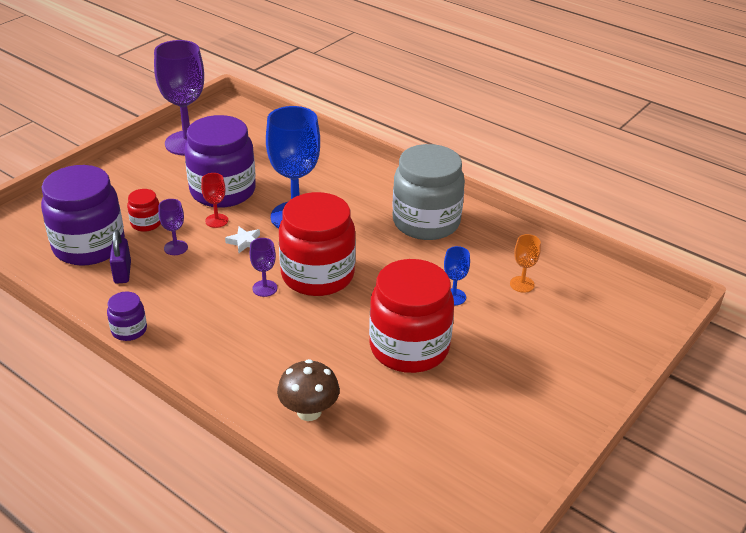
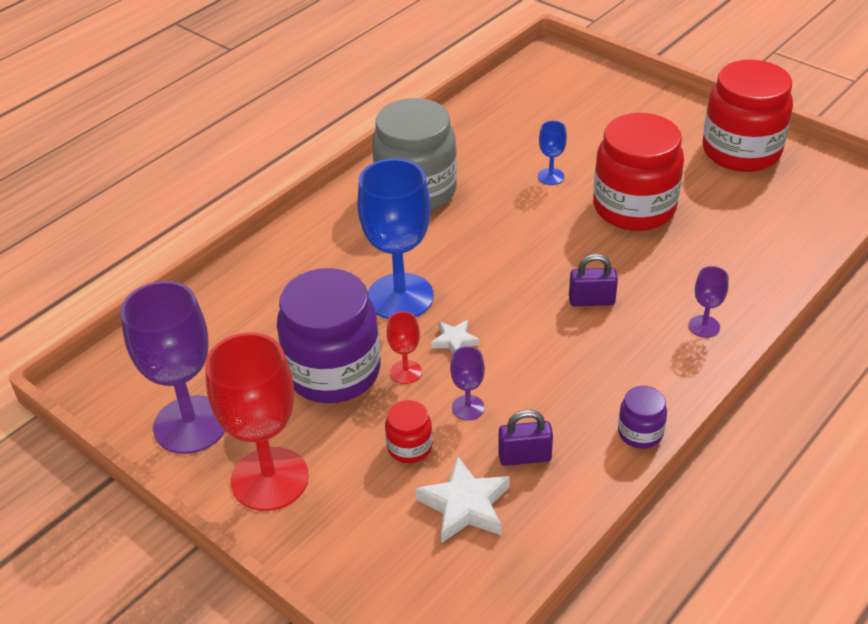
camera: 85 degrees left, 5 degrees up
purple jar [41,165,125,266] -> white star [415,456,510,543]
purple goblet [250,238,277,297] -> purple goblet moved to [689,266,729,338]
brown mushroom [277,359,340,421] -> none
red jar [279,192,356,296] -> red jar moved to [702,60,793,172]
orange goblet [510,234,541,293] -> none
none -> red goblet [205,332,309,511]
none -> purple padlock [569,254,618,306]

